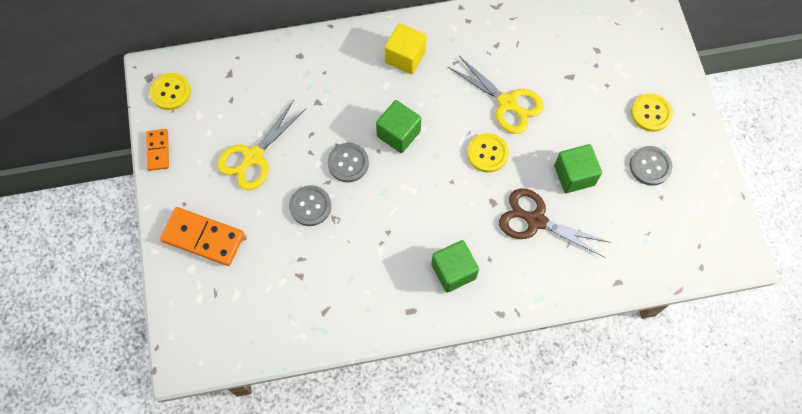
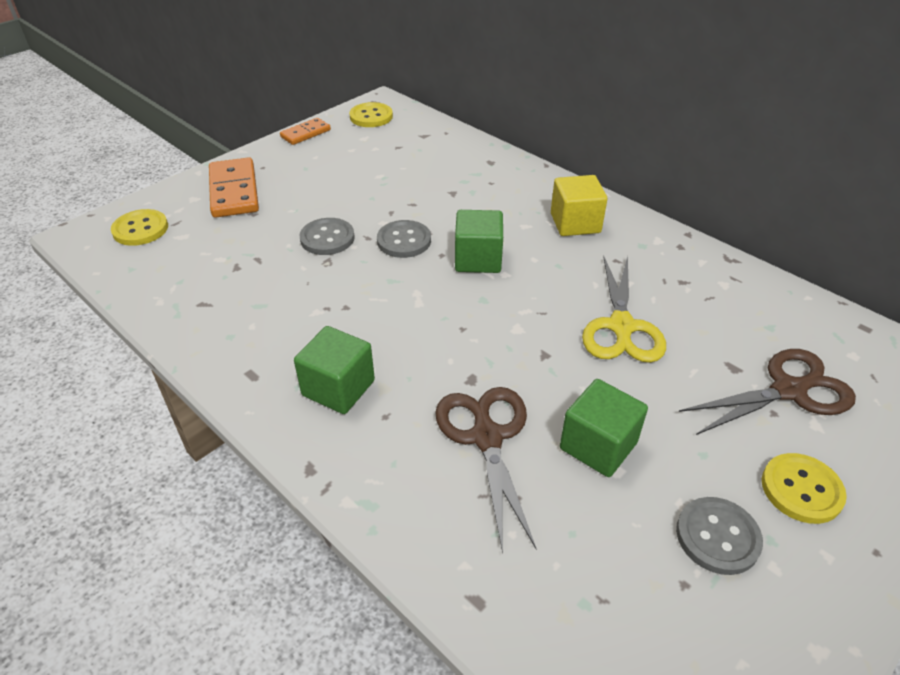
camera: 55 degrees right, 25 degrees down
yellow scissors [217,100,307,190] -> none
yellow button [468,133,509,173] -> yellow button moved to [111,209,168,246]
none -> brown scissors [679,349,856,435]

